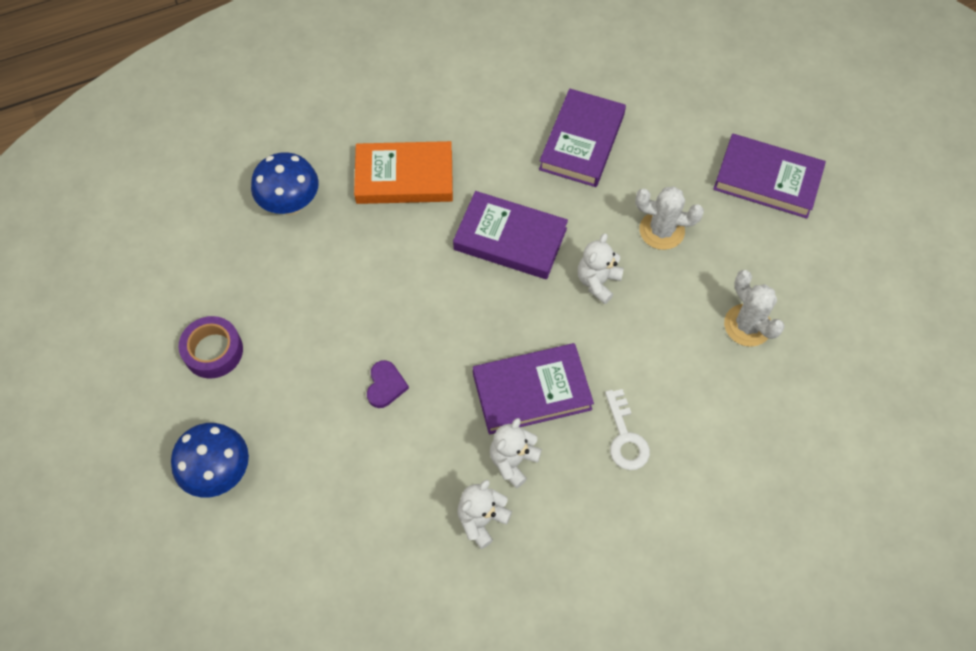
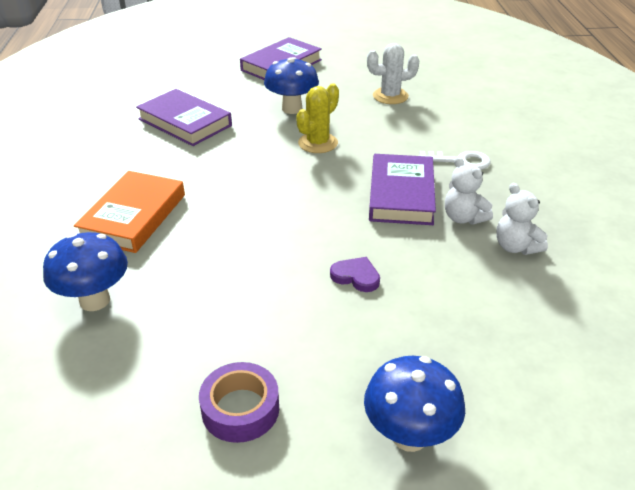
camera: 70 degrees left, 25 degrees down
purple book [453,191,568,279] -> none
white teddy bear [578,233,624,304] -> yellow cactus [296,83,339,153]
white cactus [635,186,704,250] -> blue mushroom [264,57,319,114]

